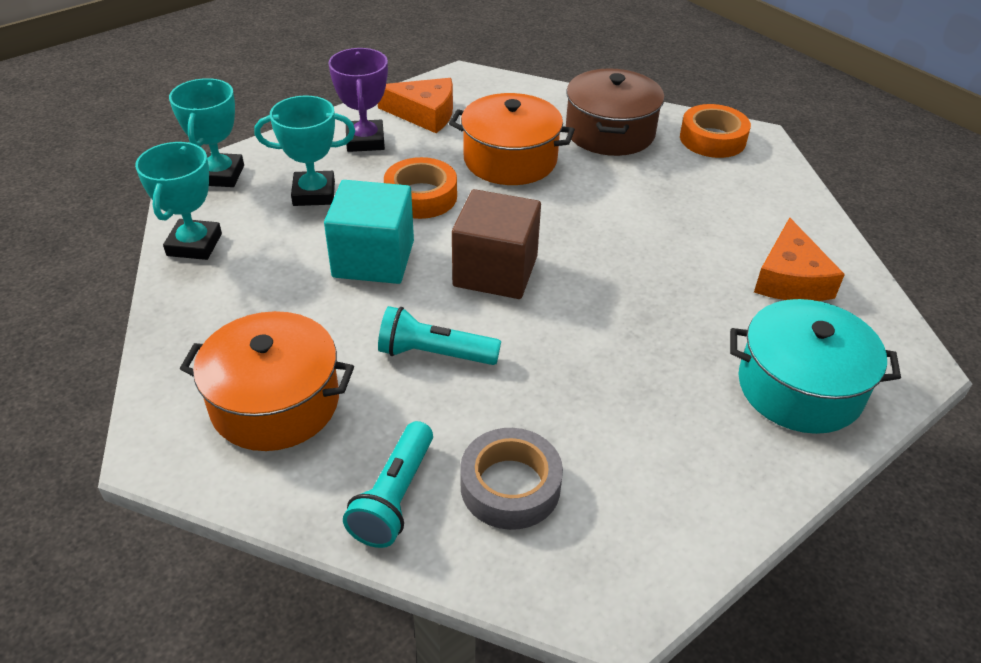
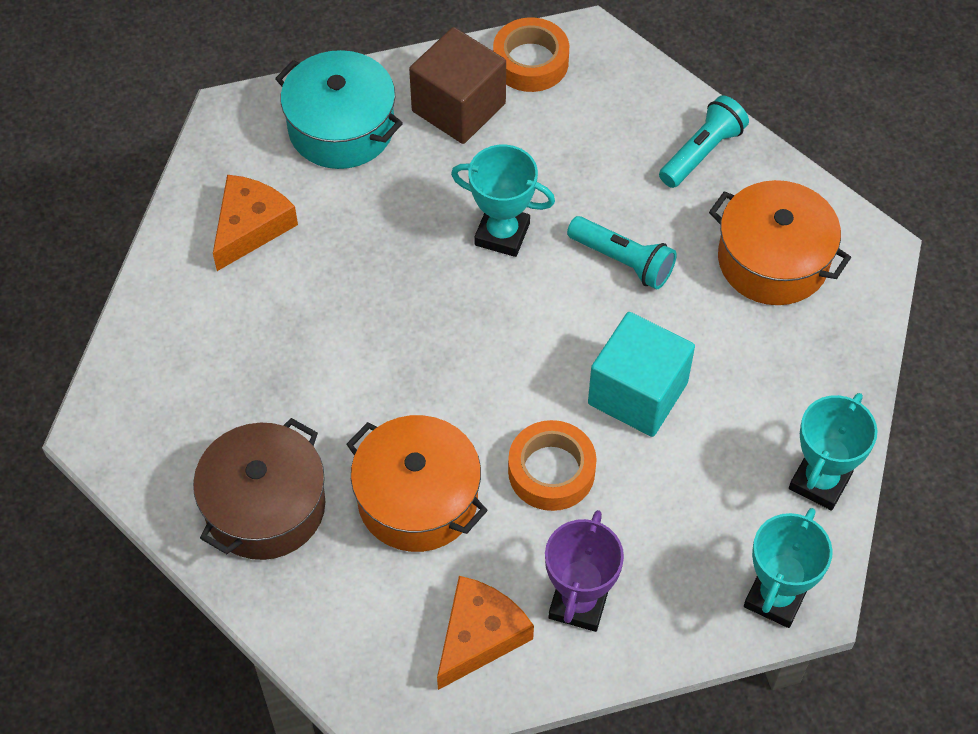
camera: 155 degrees left, 15 degrees up
turquoise trophy [255,95,355,206] -> turquoise trophy moved to [451,145,555,257]
orange cheese [378,78,453,133] -> orange cheese turned 90 degrees clockwise [437,576,534,690]
brown cube [452,189,541,299] -> brown cube moved to [409,27,506,144]
grey tape [460,428,563,530] -> none
orange tape [680,104,751,158] -> orange tape moved to [493,17,569,92]

